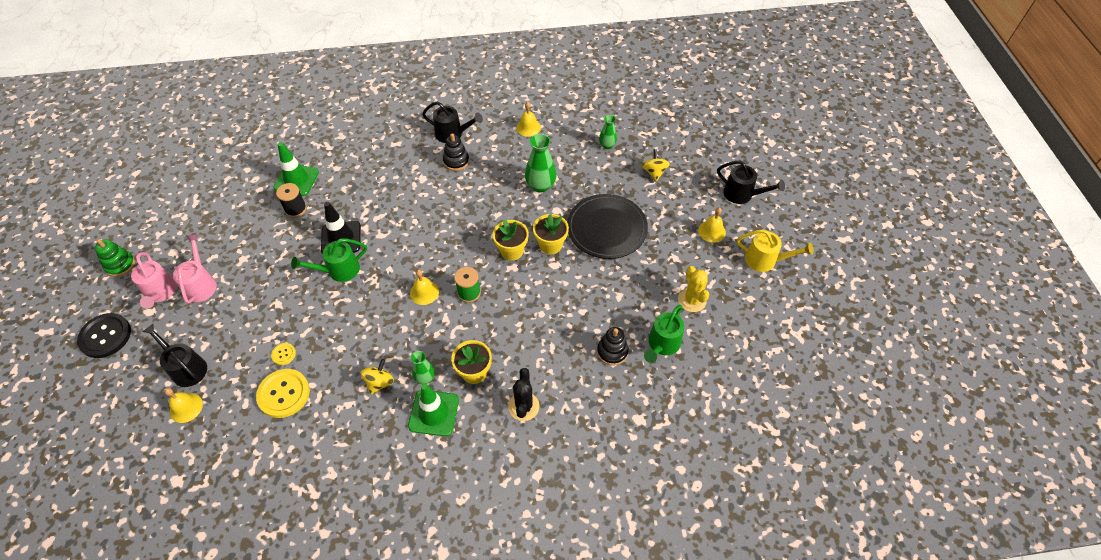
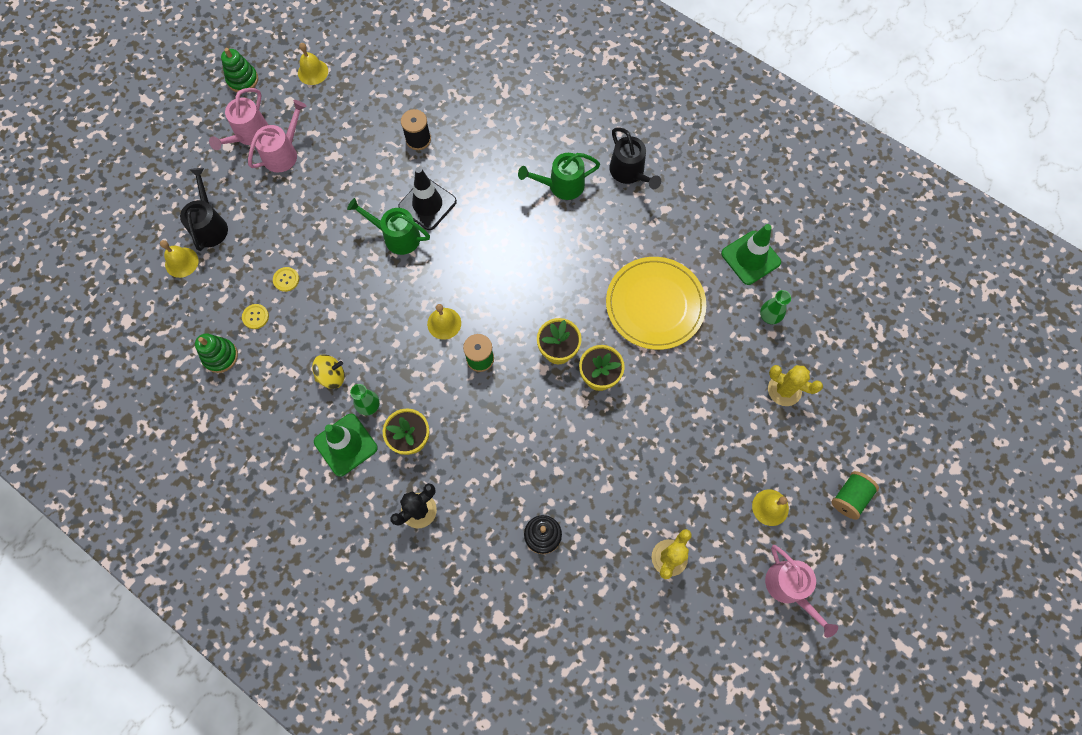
camera: 45 degrees right, 15 degrees up
black button [77,313,131,358] -> none
yellow button [256,369,310,418] -> yellow button [242,304,269,329], size x0.48
green traffic cone [273,142,319,196] -> green traffic cone moved to [721,224,781,285]
black stacking toy [443,133,469,171] -> none
yellow bell [516,102,541,137] -> yellow bell moved to [298,43,328,85]
green vase [525,134,556,192] -> yellow plate [606,257,706,350]
black plate [567,194,648,259] -> none
yellow spinning top [642,149,670,181] -> yellow cactus [768,365,823,406]
green watering can [644,305,684,363] -> green watering can moved to [518,153,600,200]
black watering can [717,161,785,204] -> green spool [832,471,879,520]
yellow watering can [737,229,814,272] -> pink watering can [765,545,838,638]
none -> green stacking toy [195,333,238,373]

